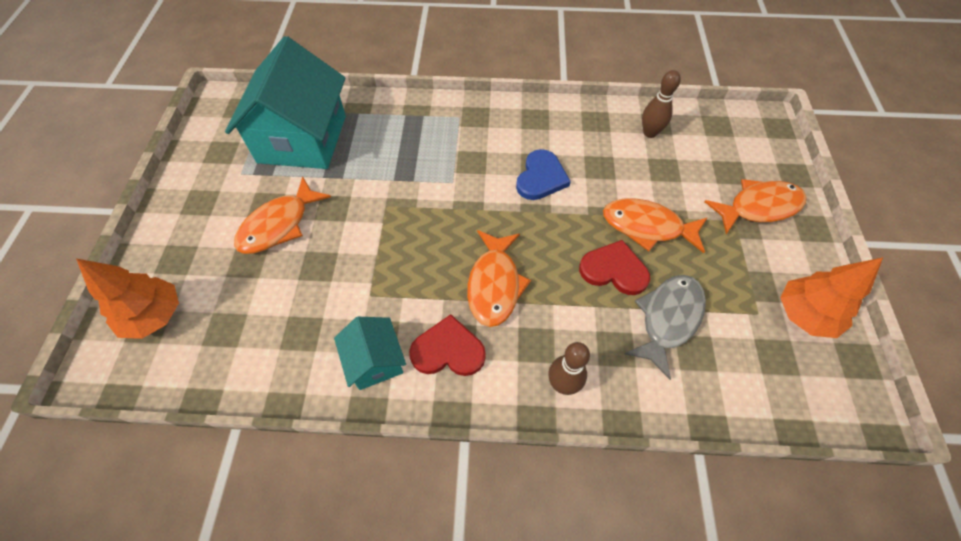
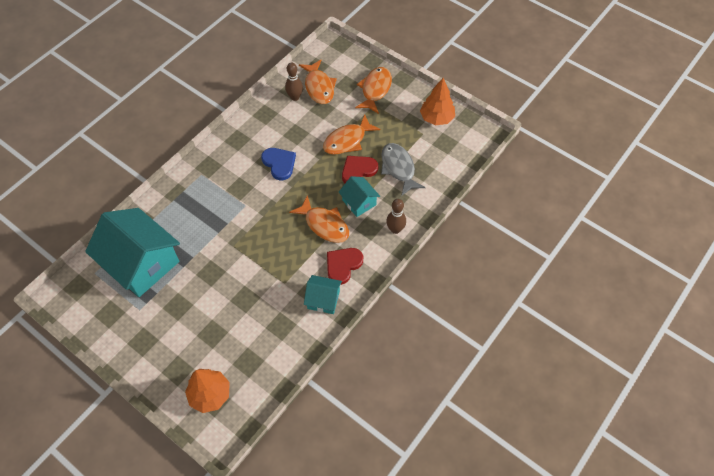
camera: 55 degrees left, 0 degrees up
orange fish [234,176,331,254] -> orange fish moved to [299,60,337,104]
none -> turquoise house [339,176,380,217]

